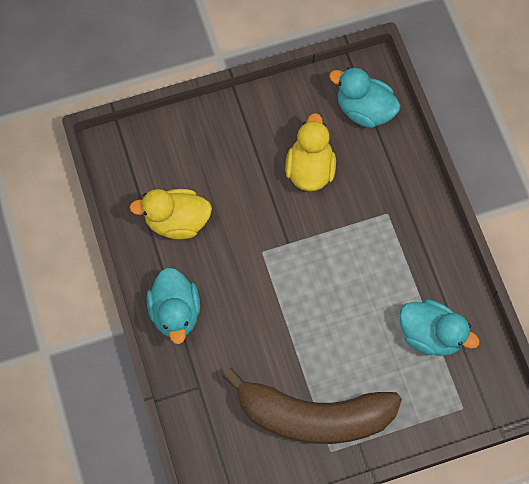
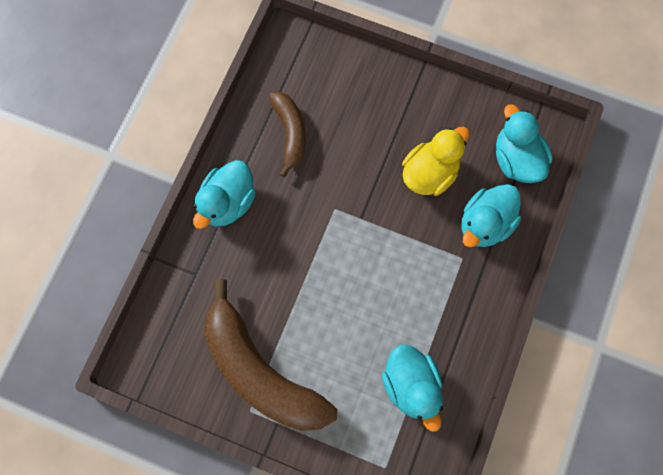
camera: 40 degrees right, 5 degrees up
yellow duck [129,189,212,239] -> brown banana [269,92,306,177]
none -> turquoise duck [461,184,521,248]

